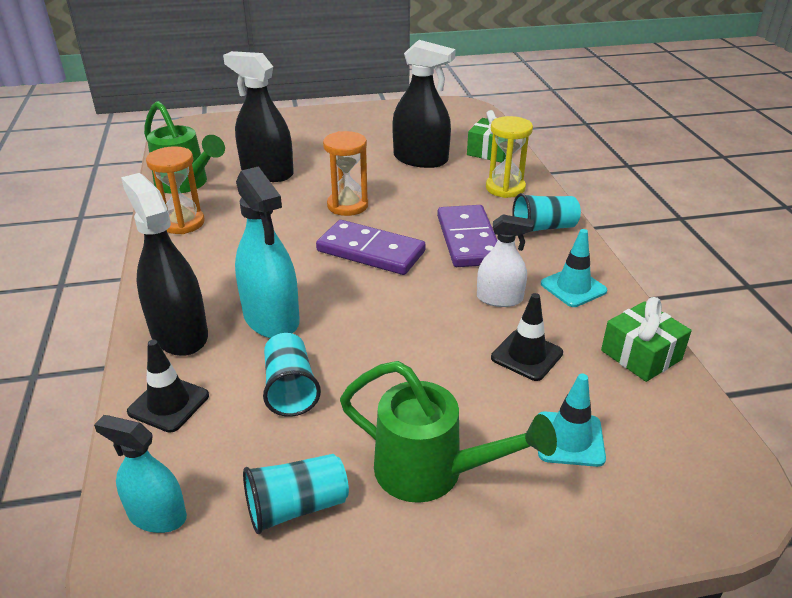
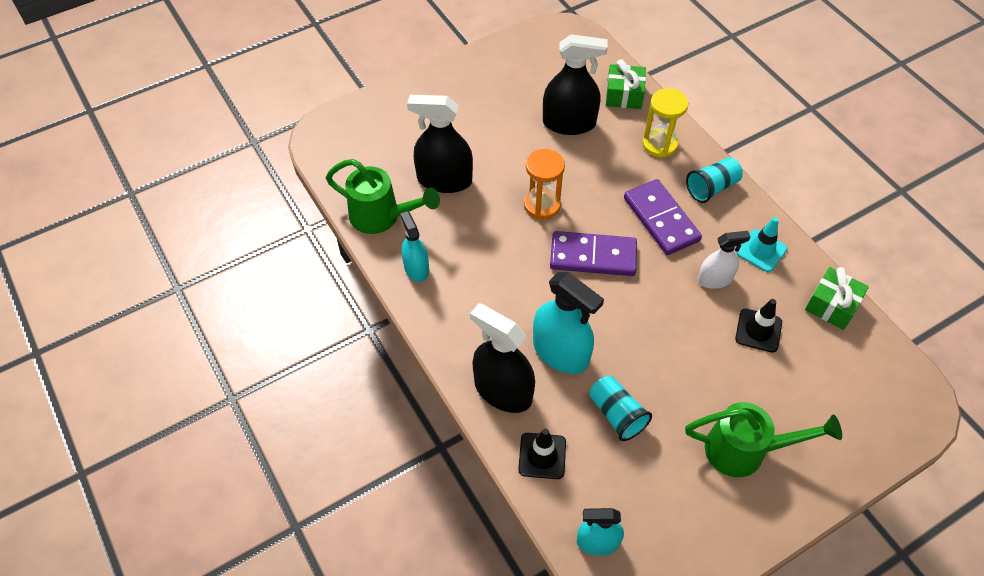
camera: 20 degrees left, 20 degrees up
orange hourglass [146,146,205,234] -> turquoise spray bottle [400,211,429,282]
turquoise cup [243,454,349,534] -> none
turquoise traffic cone [537,374,606,467] -> none

